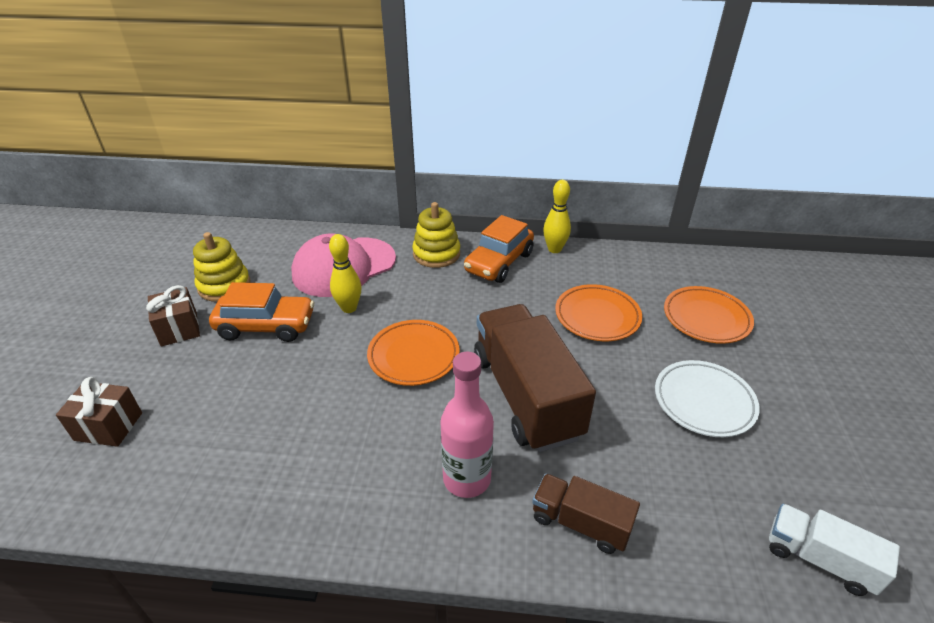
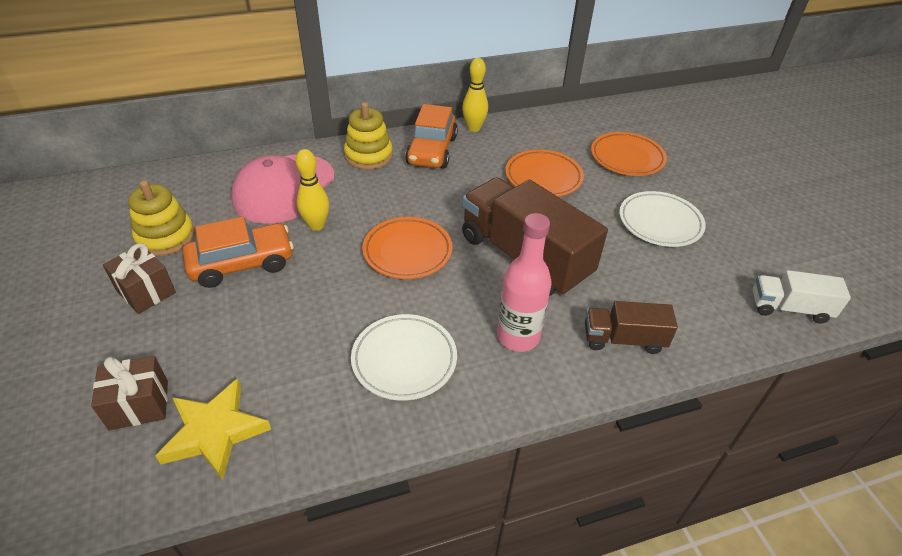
camera: 25 degrees left, 5 degrees up
none -> yellow star [155,378,271,481]
none -> white plate [351,314,457,401]

